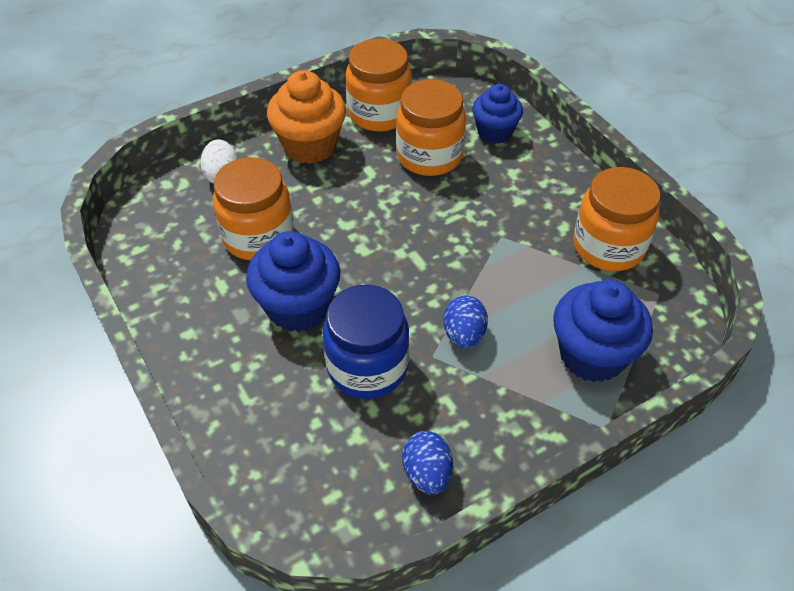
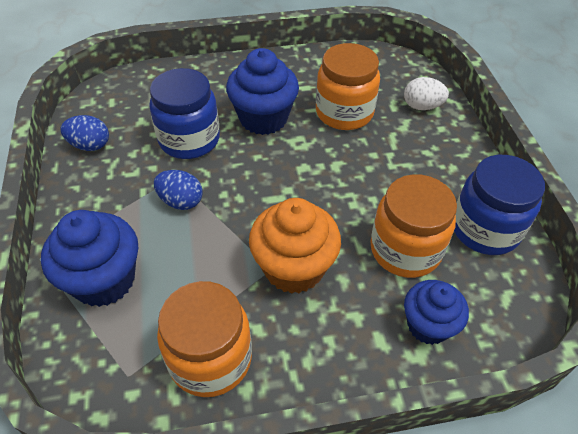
camera: 110 degrees right, 0 degrees up
orange cupcake [267,70,346,164] -> orange cupcake moved to [249,198,341,294]
orange jar [346,39,412,132] -> blue jar [454,155,545,255]

